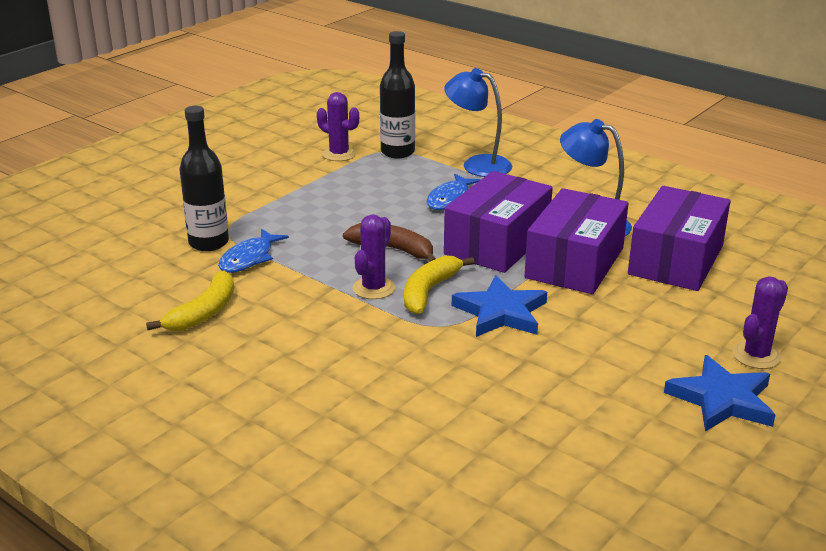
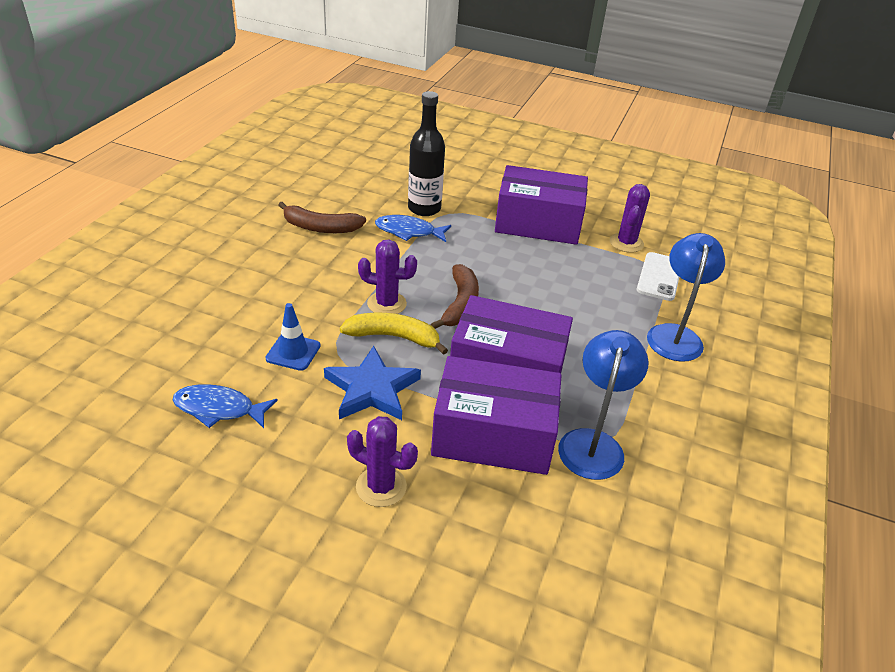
camera: 70 degrees right, 10 degrees up
yellow banana [146,270,234,331] -> brown banana [278,202,366,233]
black bottle [380,31,415,158] -> white phone [637,252,679,301]
blue fish [427,174,481,210] -> blue fish moved to [173,384,278,428]
purple box [628,186,730,291] -> purple box moved to [495,165,588,245]
blue star [664,355,775,432] -> none
purple cactus [732,276,788,369] -> purple cactus moved to [347,416,418,507]
none -> blue traffic cone [265,303,320,371]

